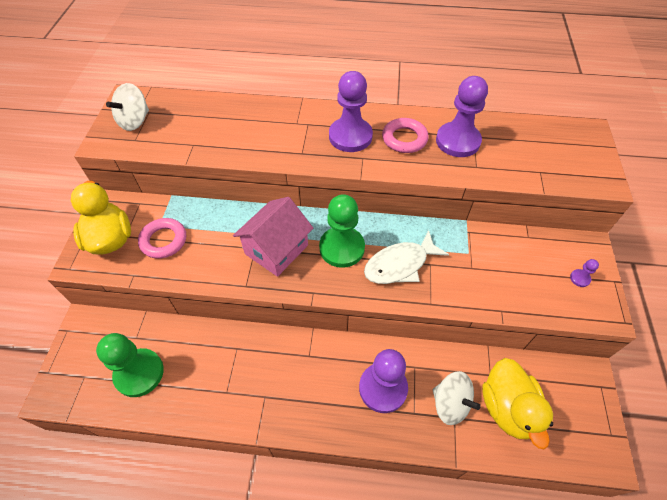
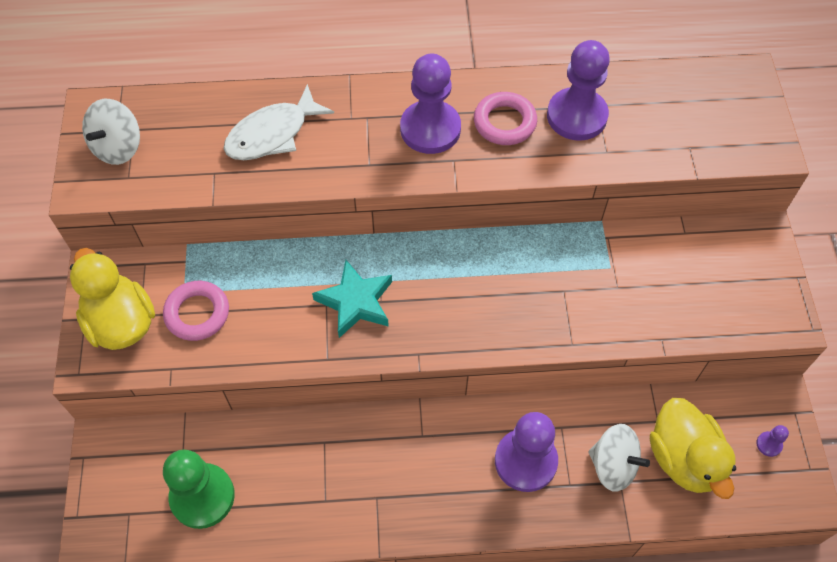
camera: 10 degrees left, 5 degrees up
pink house [233,197,313,277] -> turquoise star [312,260,392,338]
green pawn [319,194,365,268] -> none
white fish [364,230,449,284] -> white fish moved to [224,84,334,160]
purple pawn [570,259,599,287] -> purple pawn moved to [756,425,789,457]

